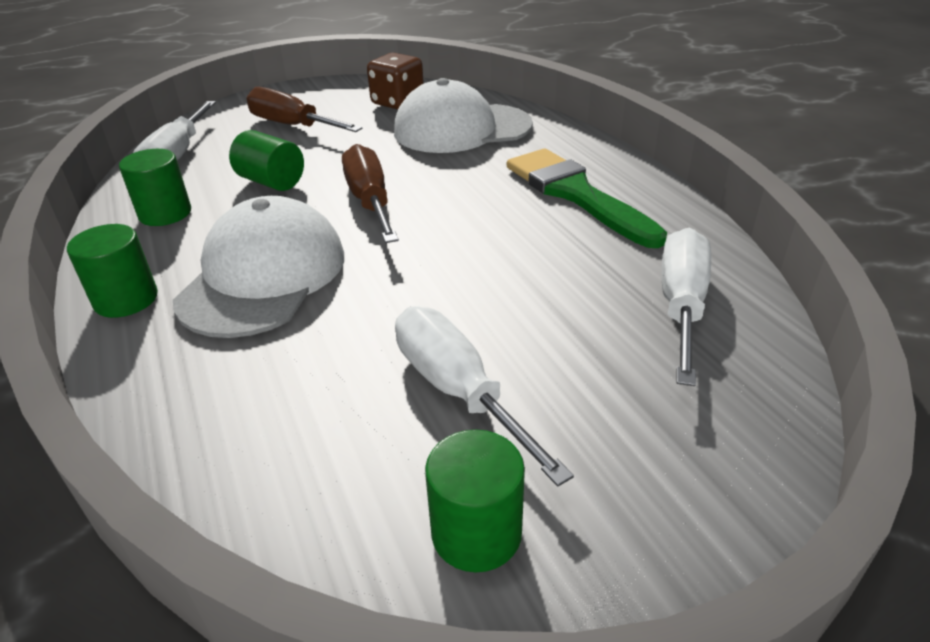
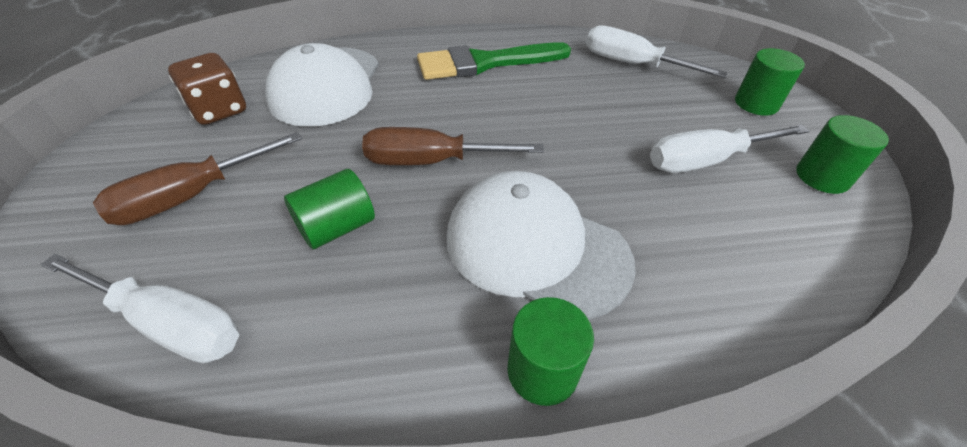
camera: 75 degrees left, 10 degrees up
green cylinder [119,149,191,226] -> green cylinder moved to [735,48,805,116]

